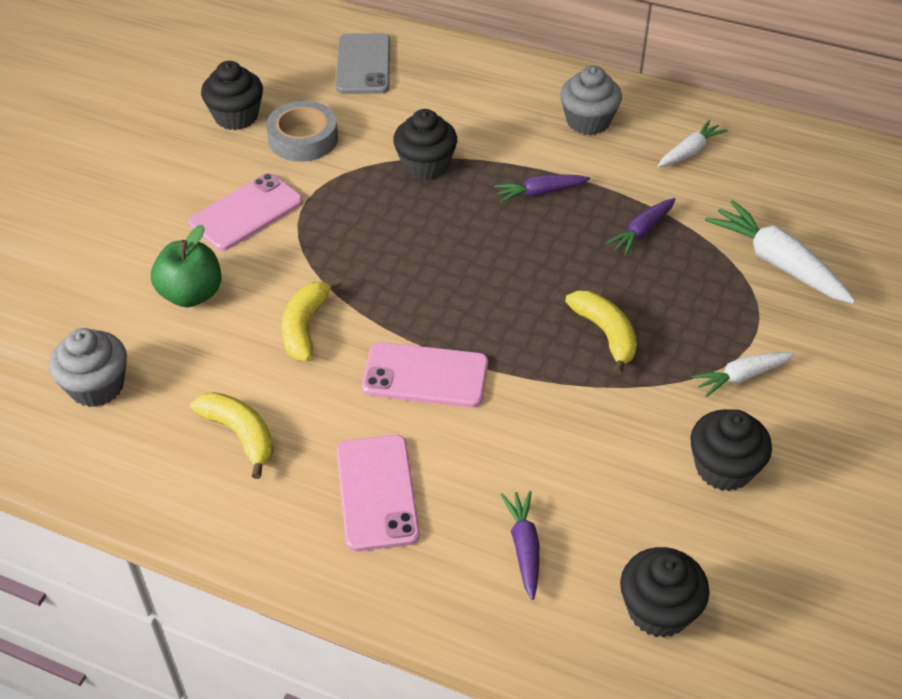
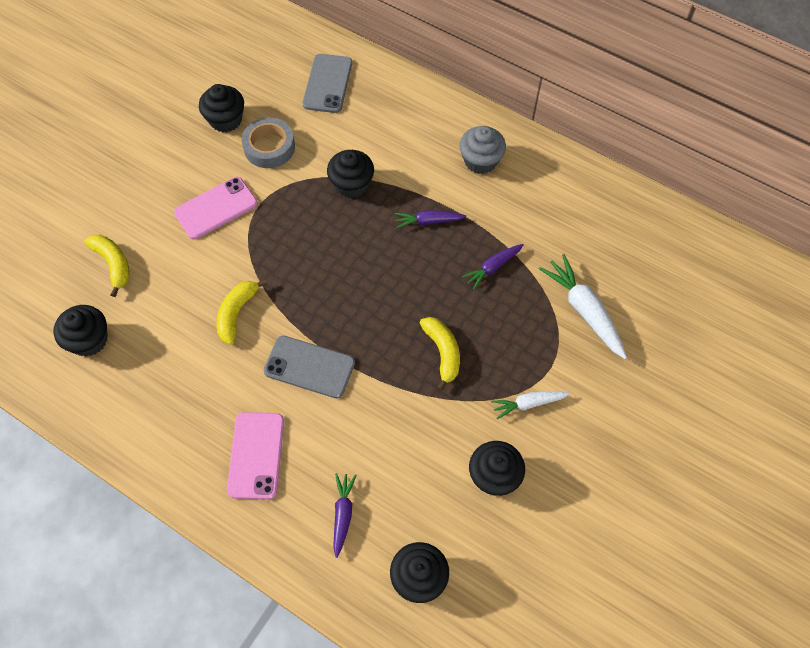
camera: 10 degrees right, 15 degrees up
grey cupcake [49,328,127,407] -> black cupcake [54,305,107,356]
green apple [151,225,221,307] -> none
yellow banana [190,392,274,479] -> yellow banana moved to [84,235,130,297]
pink phone [362,342,488,407] -> grey phone [264,336,355,398]
white carrot [657,120,728,167] -> none

